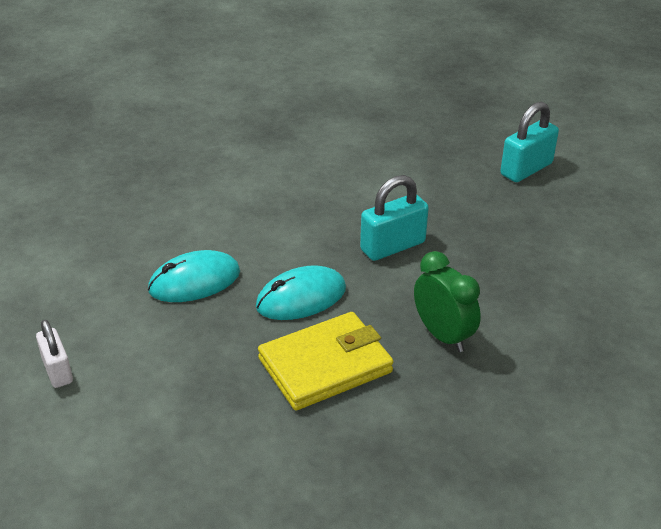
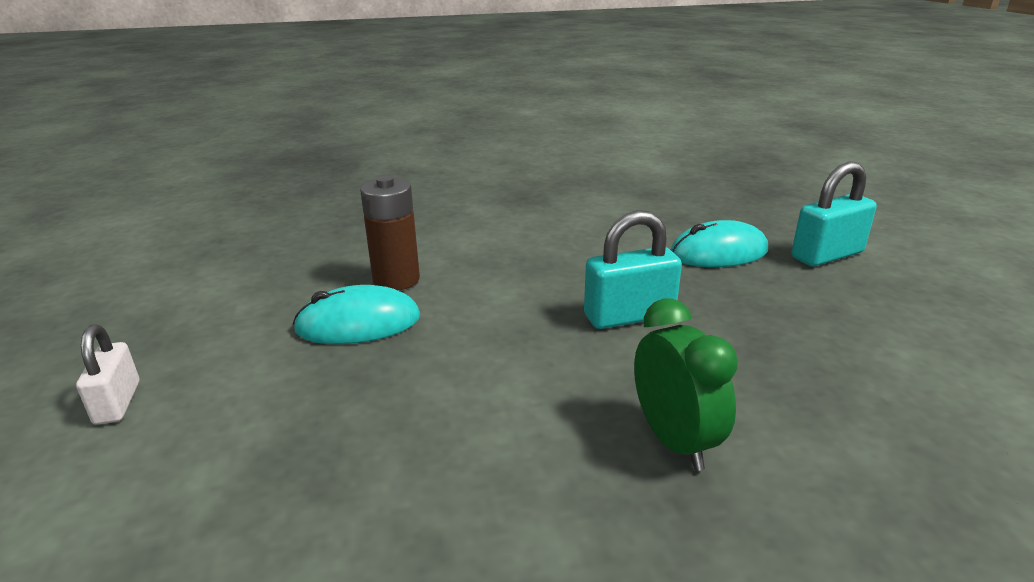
camera: 15 degrees right, 10 degrees down
turquoise mouse [256,265,346,320] -> turquoise mouse moved to [671,220,768,267]
yellow wallet [258,312,394,410] -> none
none -> brown battery [360,176,420,290]

